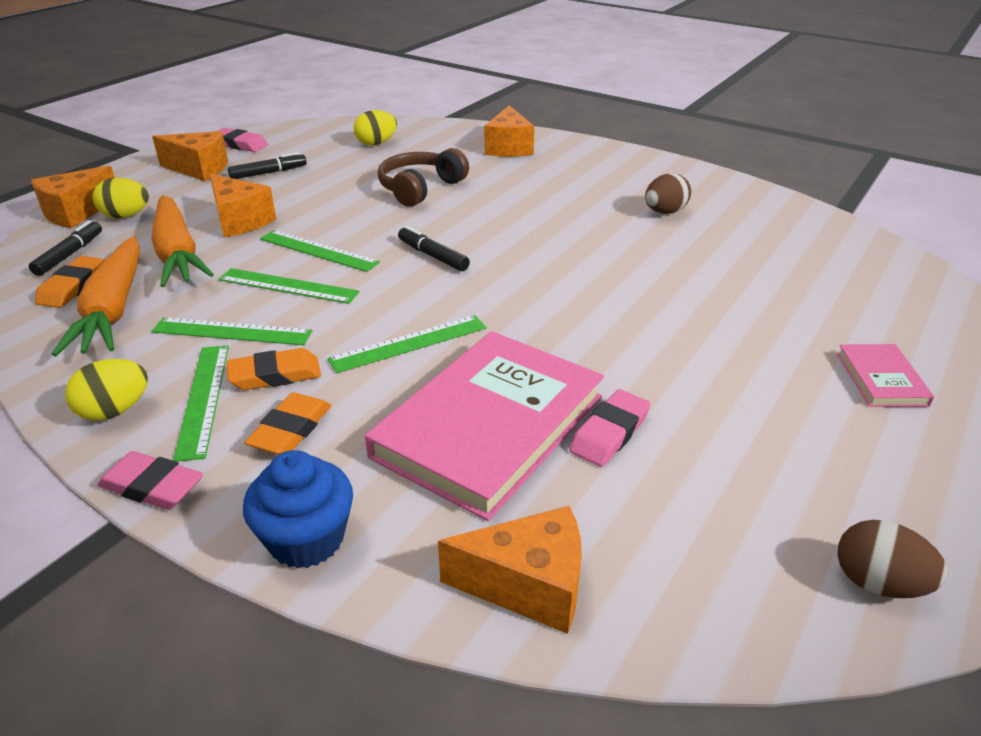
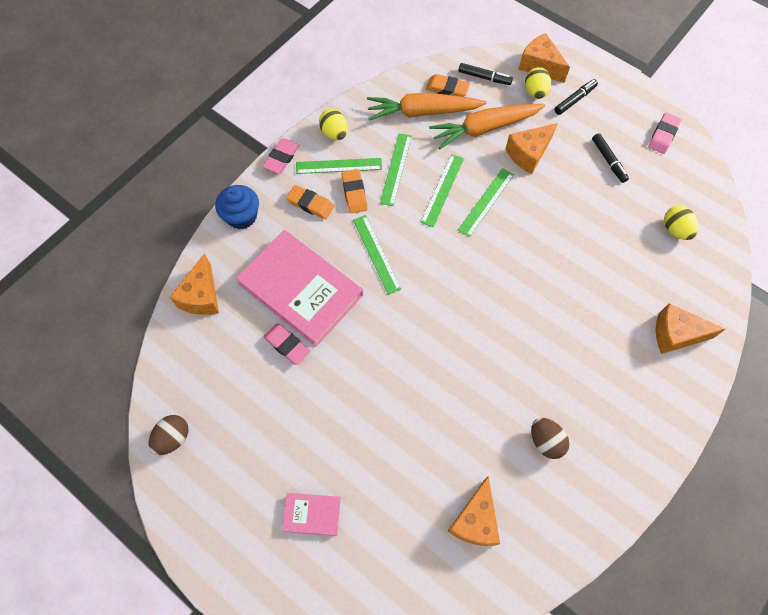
camera: 95 degrees right, 30 degrees up
orange cheese [152,131,228,181] -> orange cheese moved to [448,476,500,546]
brown headphones [378,148,469,207] -> none
black marker [398,226,470,271] -> black marker moved to [555,79,598,115]

